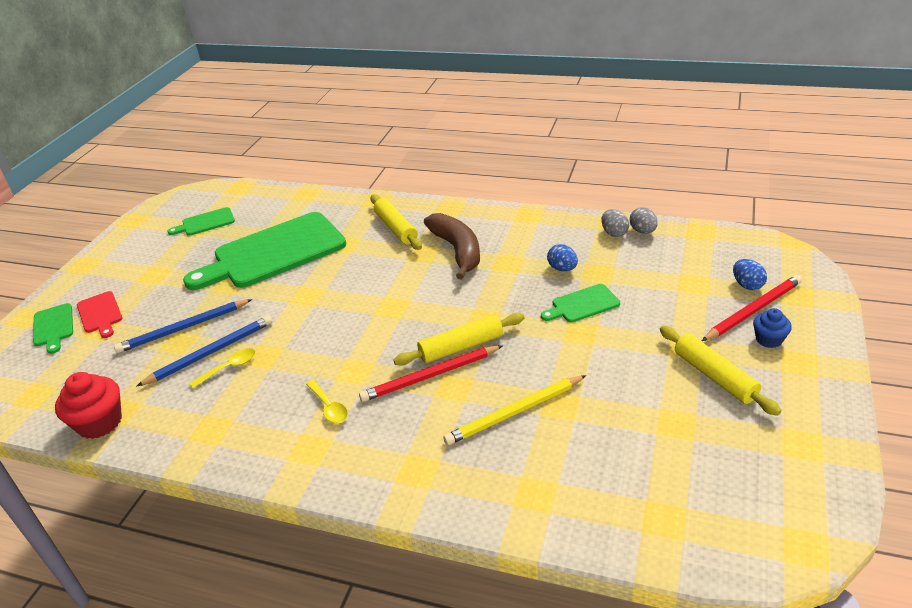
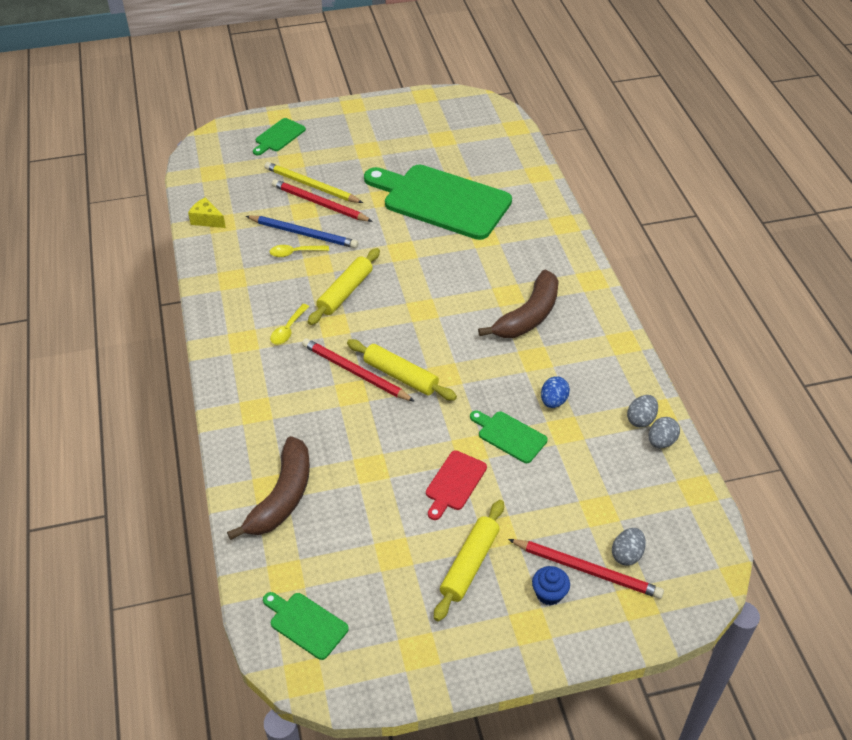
camera: 55 degrees right, 10 degrees up
red cupcake [55,372,122,439] -> yellow cheese [188,198,226,228]
red cutting board [77,291,122,338] -> red cutting board moved to [426,450,487,520]
blue pencil [114,299,252,353] -> red pencil [272,179,373,222]
green cutting board [167,207,235,236] -> green cutting board moved to [263,592,349,660]
yellow spoon [189,348,255,388] -> yellow spoon turned 150 degrees clockwise [270,245,329,257]
yellow rolling pin [370,194,422,250] -> yellow rolling pin moved to [308,248,380,325]
yellow pencil [443,375,586,445] -> yellow pencil moved to [264,162,363,203]
blue egg [733,259,767,290] -> grey egg [612,528,646,566]
none -> brown banana [227,436,310,540]

